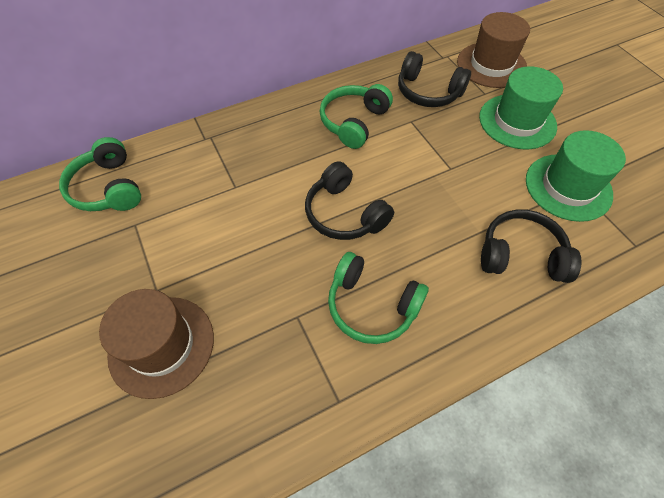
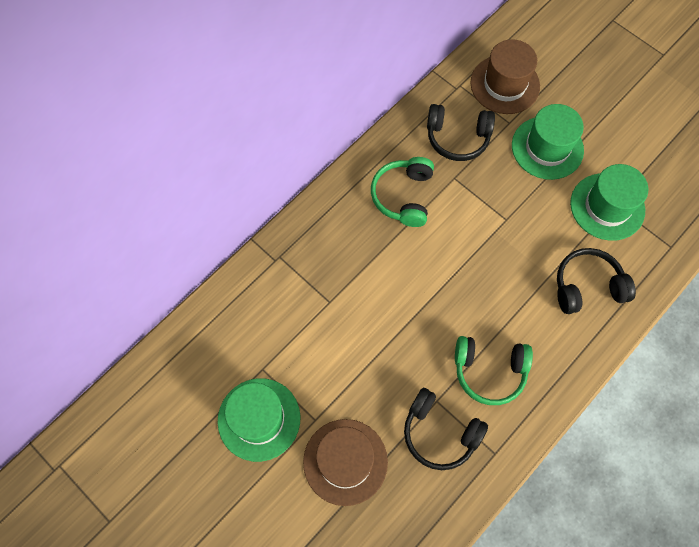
camera: 20 degrees left, 10 degrees up
green headphones [59,137,141,211] -> none
black headphones [305,161,394,240] -> black headphones moved to [404,388,488,470]
none -> green hat [218,378,300,462]

